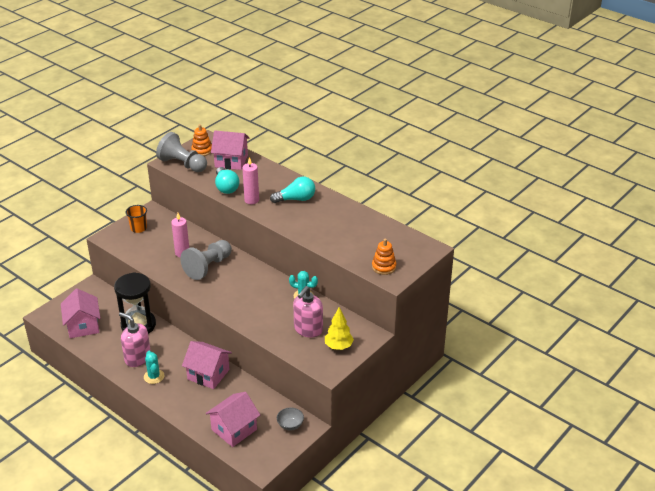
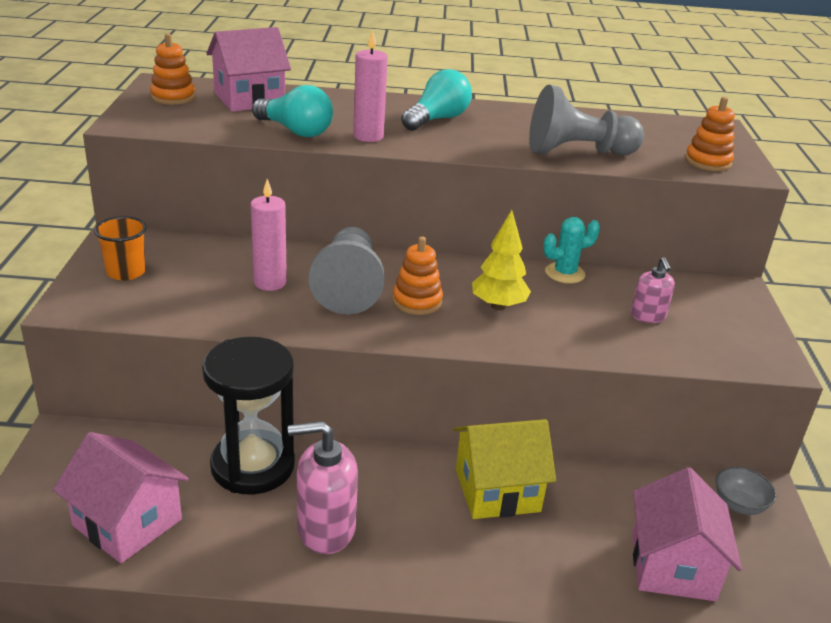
camera: 40 degrees left, 5 degrees down
turquoise cactus [144,351,165,384] -> none
grey pawn [156,132,207,172] -> grey pawn moved to [529,85,644,155]
pink house [182,341,232,389] -> yellow house [453,419,556,519]
pink soap dispenser [293,286,323,338] -> pink soap dispenser [631,257,675,323], size x0.58
yellow tree [325,307,354,350] -> yellow tree moved to [472,210,531,310]
none -> orange stacking toy [392,236,443,315]

